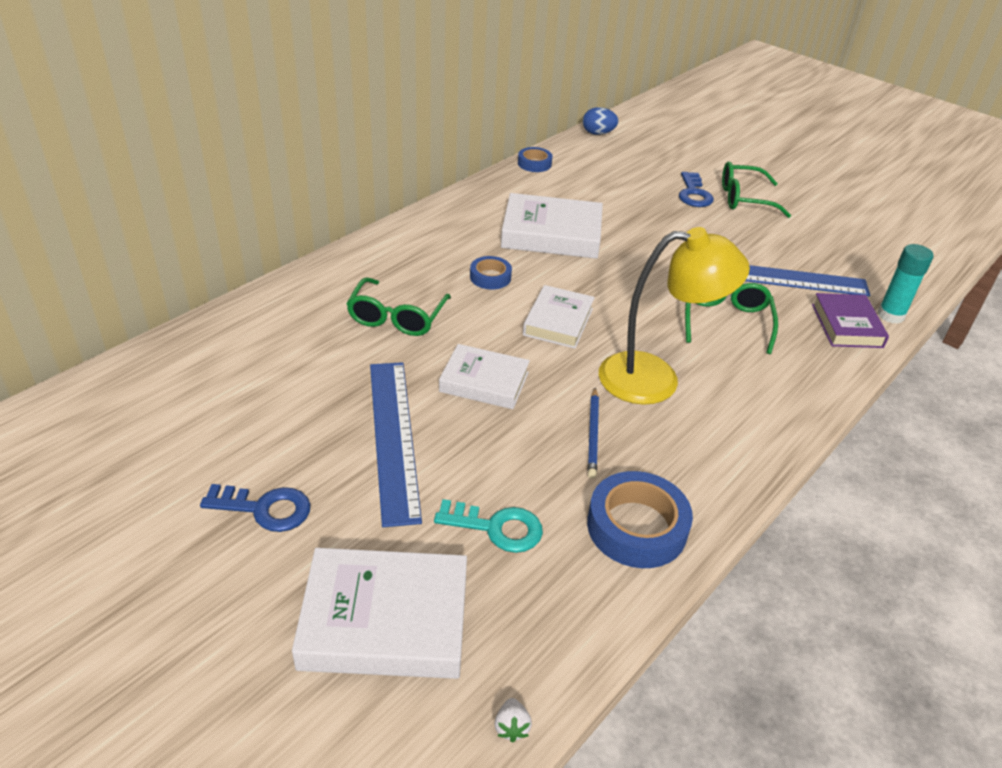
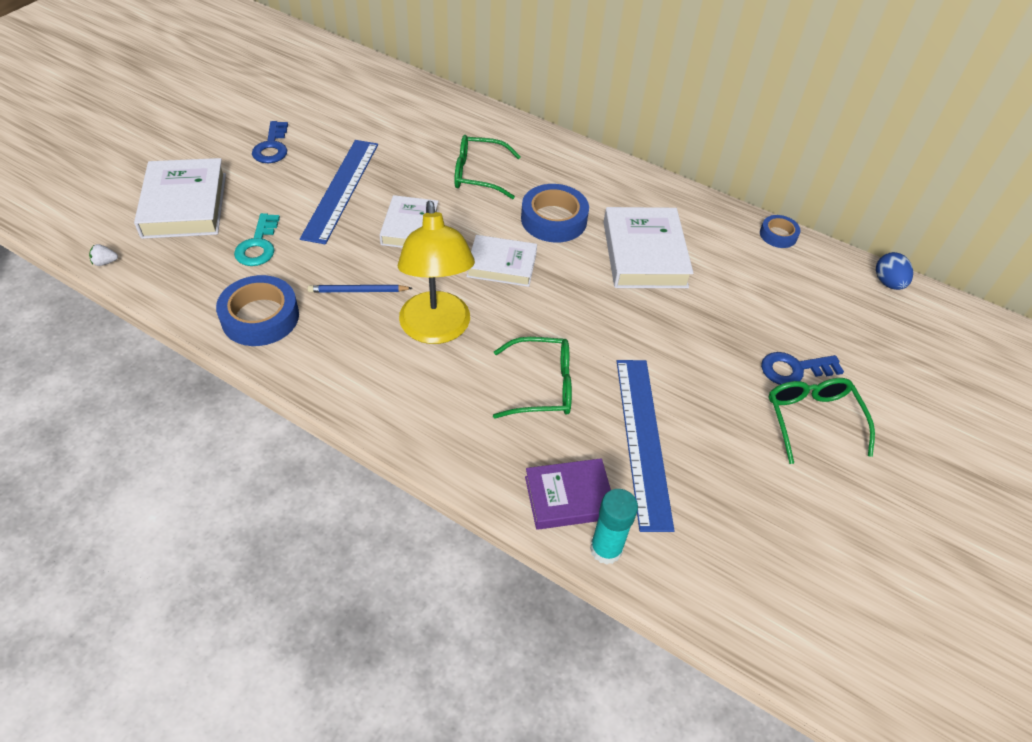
camera: 80 degrees right, 10 degrees up
blue ruler [370,362,422,527] -> blue ruler turned 60 degrees counterclockwise [300,140,378,244]
blue tape [470,256,512,289] -> blue tape [521,184,589,242], size x1.78

